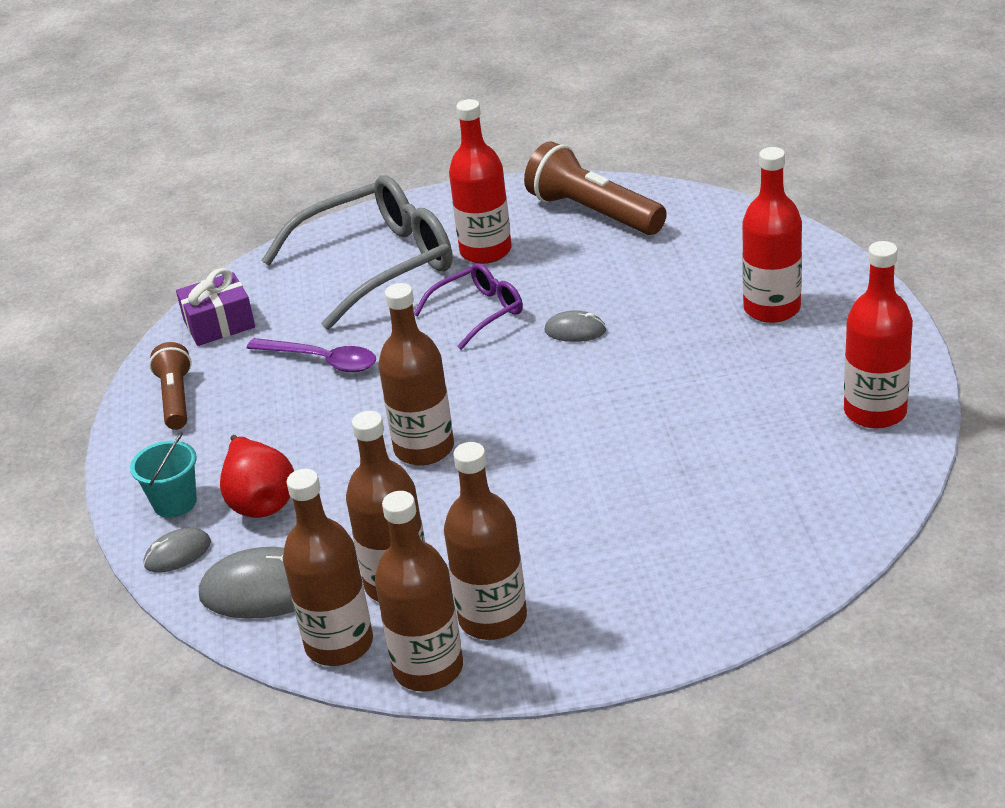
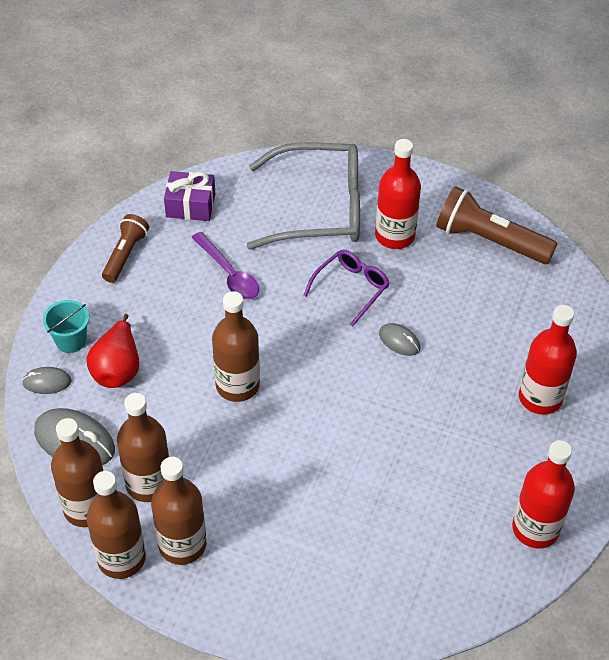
camera: 25 degrees right, 15 degrees up
purple glasses [414,263,523,350] -> purple glasses turned 45 degrees counterclockwise [303,250,390,327]
brown flashlight [524,141,667,235] -> brown flashlight turned 45 degrees counterclockwise [436,186,558,264]

